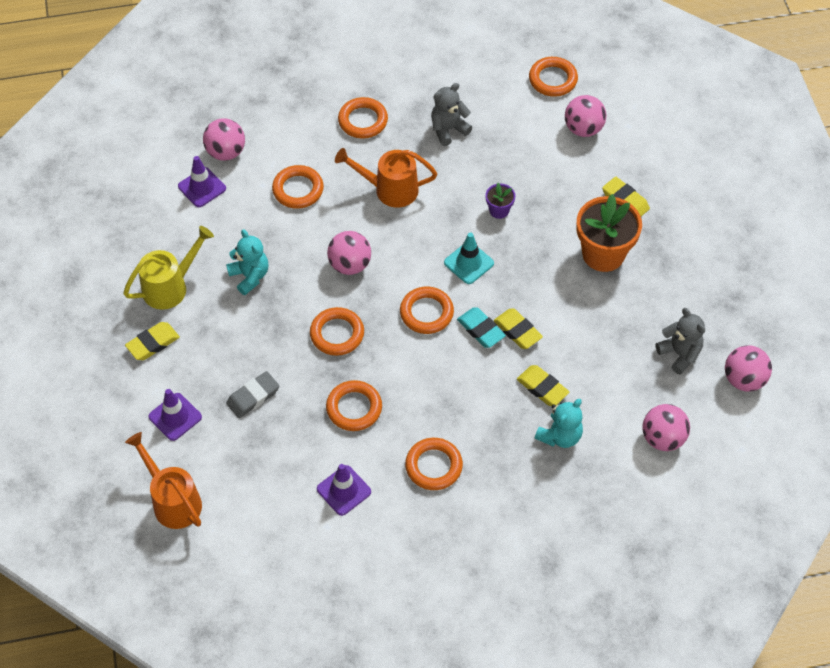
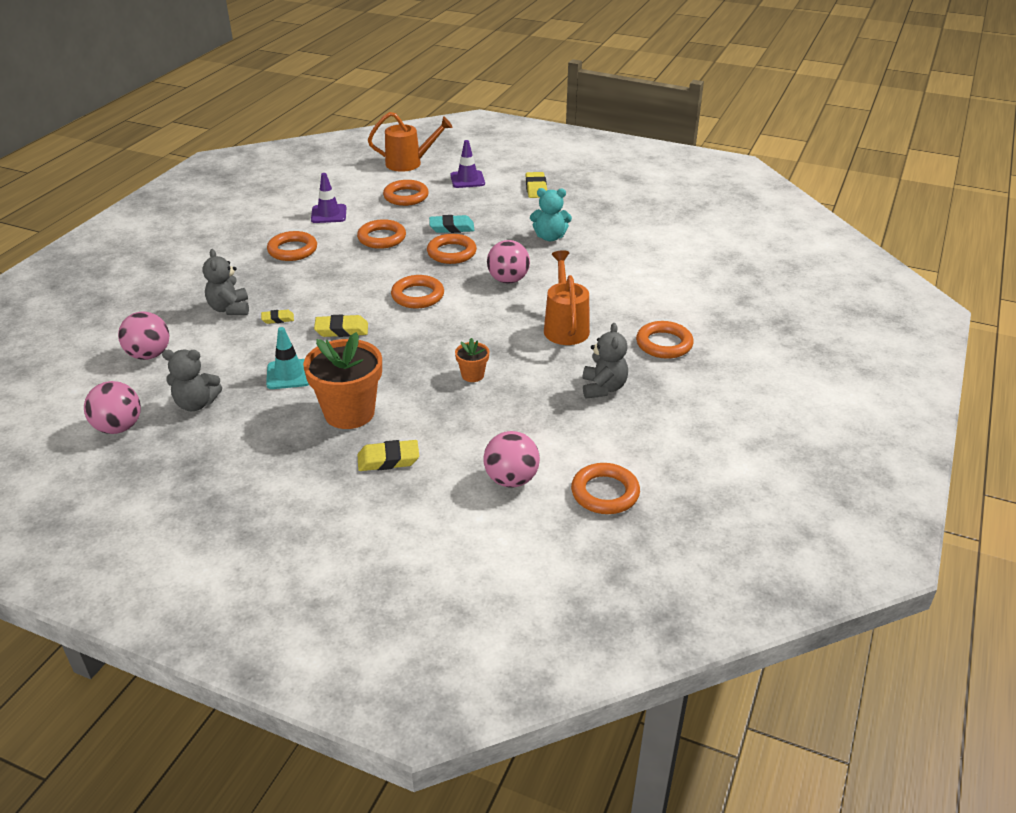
camera: 125 degrees right, 20 degrees down
yellow watering can [123,226,214,310] -> none
purple traffic cone [178,156,226,207] -> none
pink ball [203,118,245,161] -> none
grey eraser [226,371,279,418] -> none
orange ring [272,165,324,209] -> orange ring moved to [383,180,429,206]
orange watering can [335,148,437,208] -> orange watering can turned 45 degrees counterclockwise [544,250,590,345]
turquoise traffic cone [444,232,494,284] -> turquoise traffic cone moved to [266,327,309,389]
turquoise eraser [457,307,506,348] -> turquoise eraser moved to [429,215,474,233]
purple flower pot [485,183,515,219] -> orange flower pot [455,338,489,382]
yellow eraser [517,365,569,406] -> yellow eraser [261,310,294,324], size x0.61
turquoise teddy bear [535,399,583,448] -> grey teddy bear [202,249,249,315]

